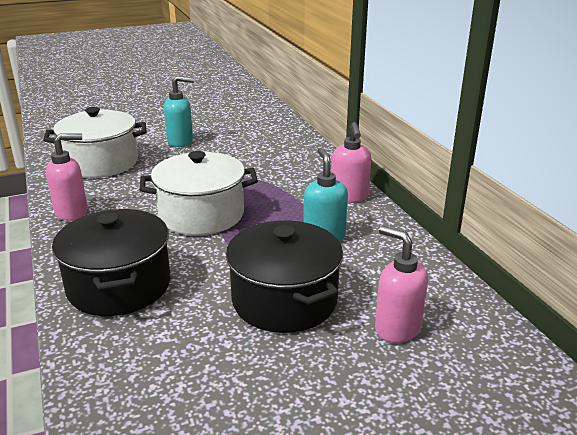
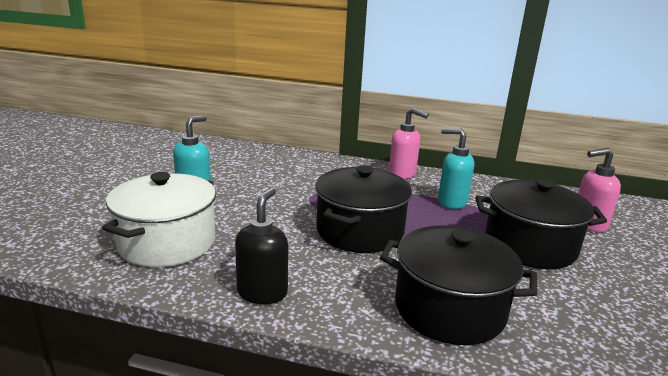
camera: 55 degrees left, 5 degrees down
pink soap dispenser [46,134,88,221] -> black soap dispenser [235,187,288,304]
white pot [139,151,258,235] -> black pot [315,165,412,253]

